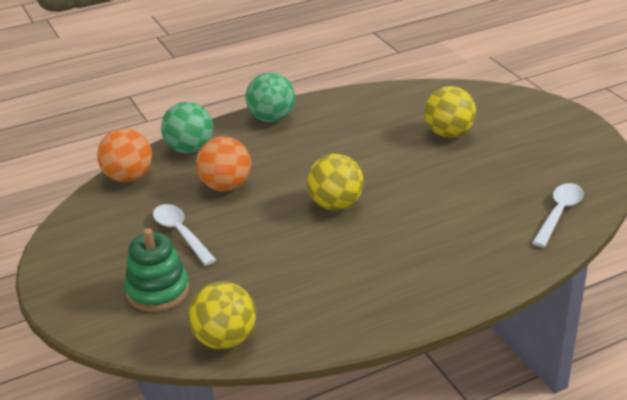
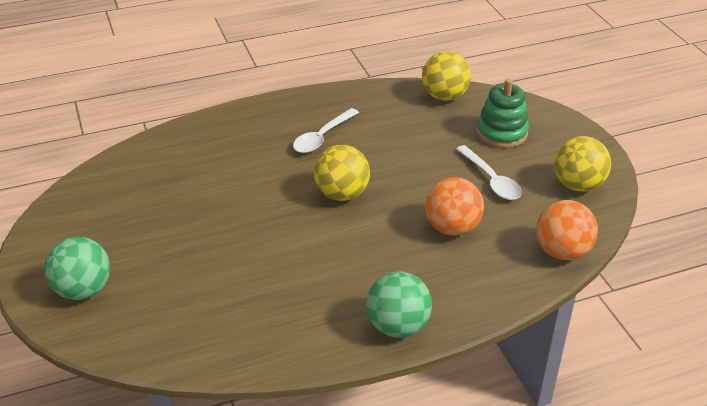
camera: 175 degrees left, 5 degrees up
green ball [161,102,213,154] -> green ball moved to [44,237,110,300]
yellow ball [424,86,476,138] -> yellow ball moved to [554,136,611,192]
white spoon [532,183,584,247] -> white spoon moved to [293,108,359,153]

